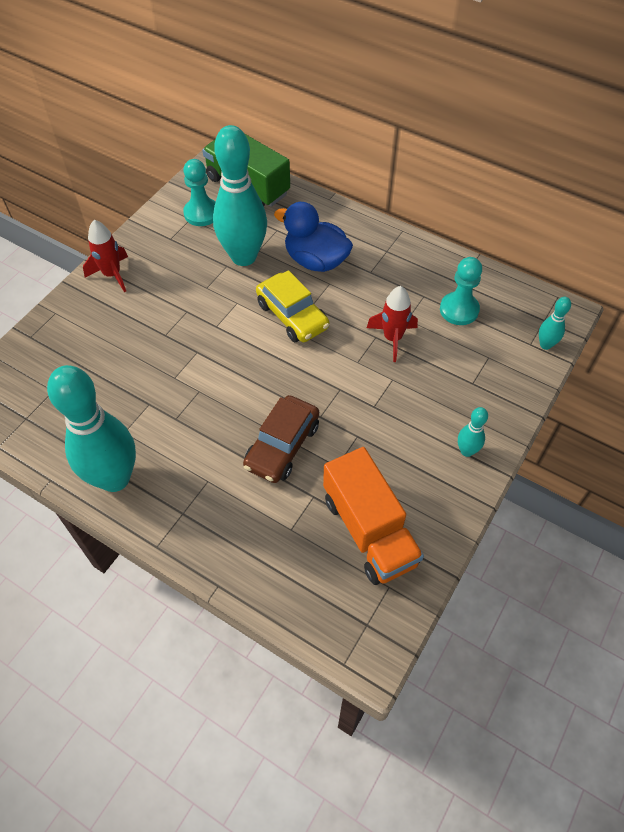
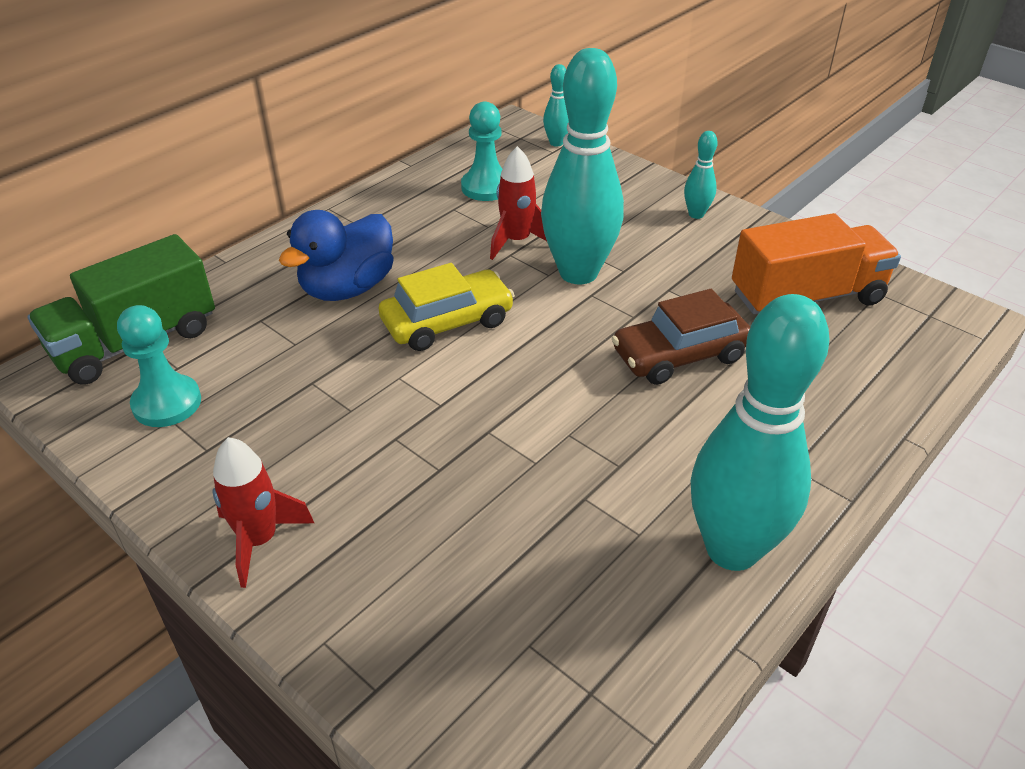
camera: 80 degrees left, 15 degrees down
turquoise bowling pin [213,125,267,266] -> turquoise bowling pin moved to [541,48,624,285]
brown car [243,395,319,483] -> brown car turned 120 degrees clockwise [612,289,750,385]

